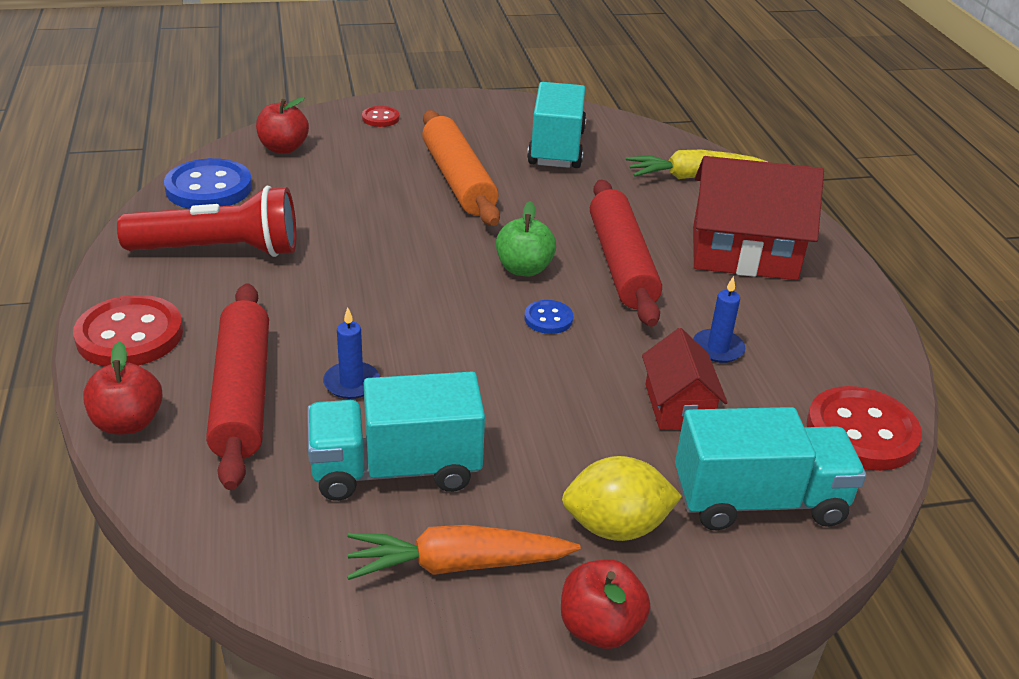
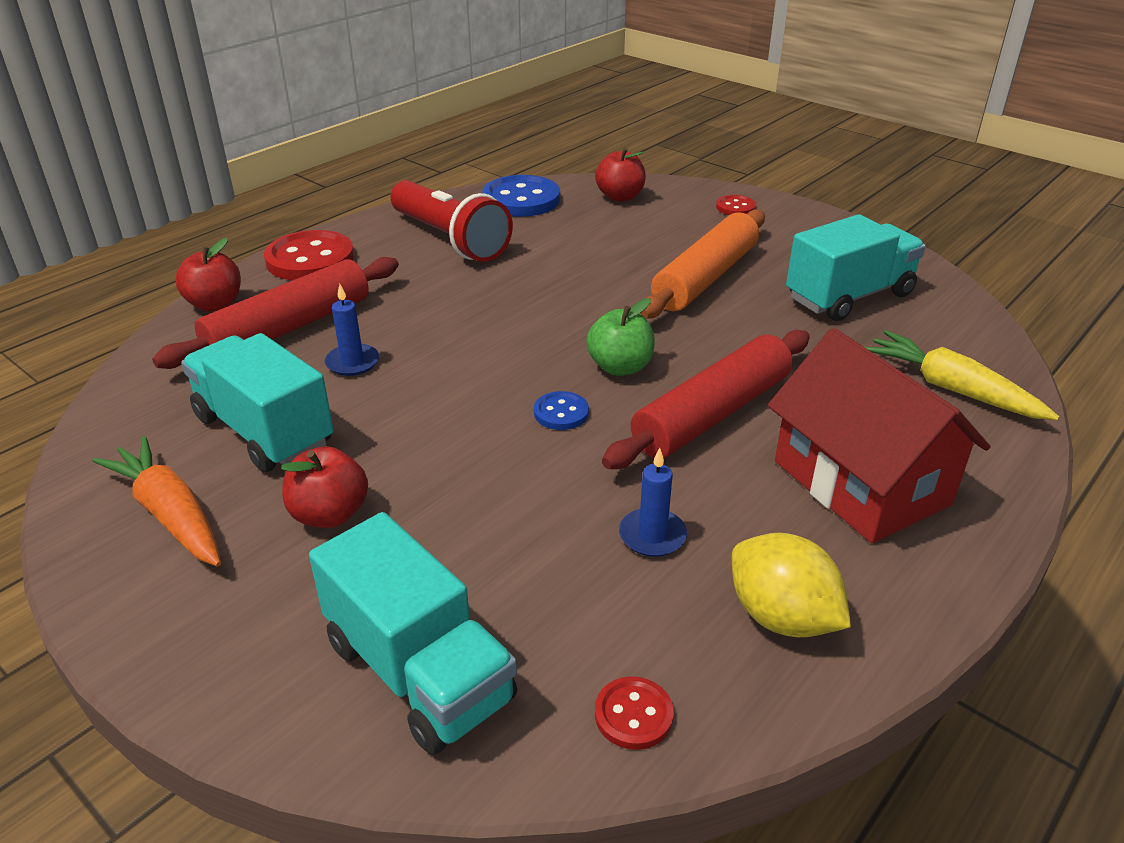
camera: 55 degrees right, 0 degrees up
red apple [561,559,650,649] -> red apple moved to [281,446,368,528]
yellow lemon [562,456,682,541] -> yellow lemon moved to [732,533,851,637]
red house [642,328,728,430] -> none
red button [807,386,922,471] -> red button [595,676,674,750], size x0.50

